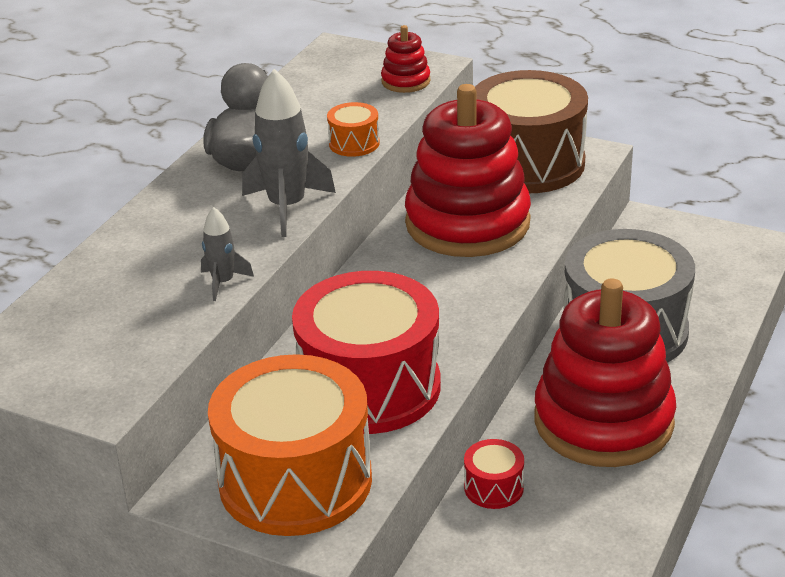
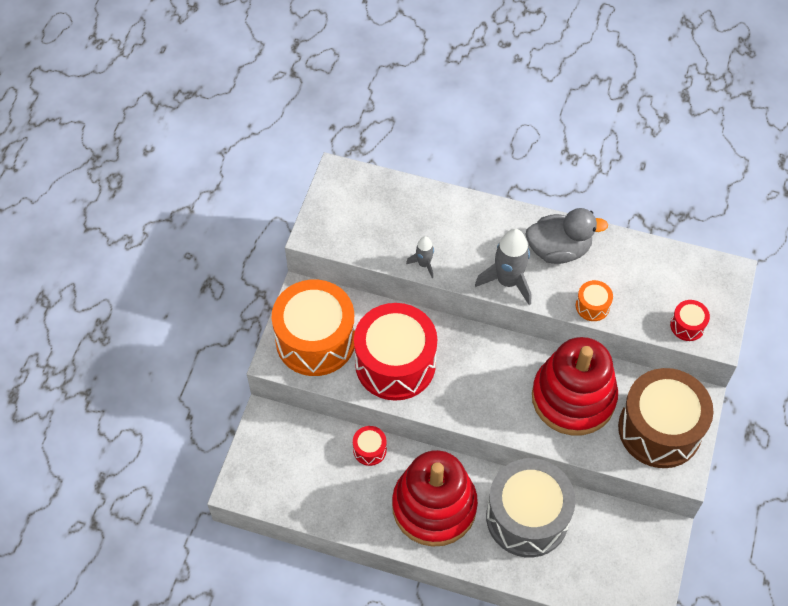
camera: 80 degrees right, 25 degrees up
red stacking toy [381,25,430,93] -> red drum [670,300,710,341]

